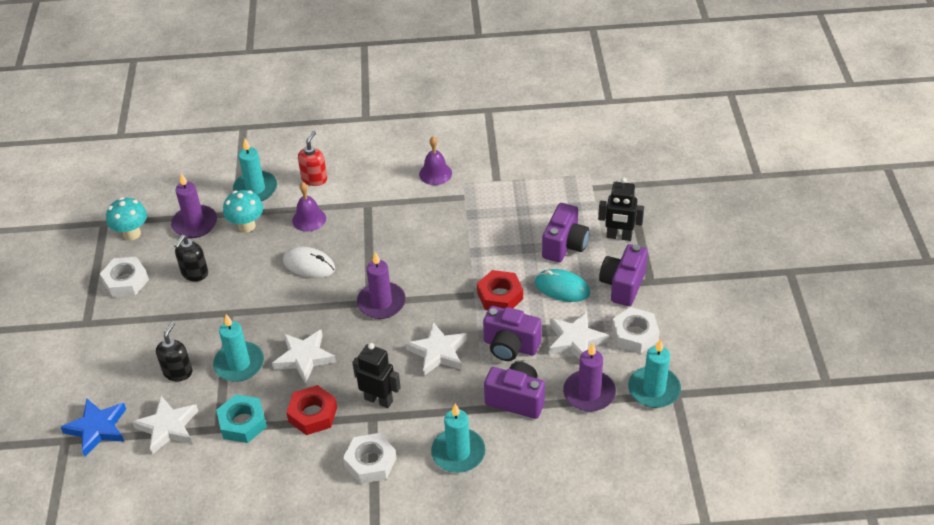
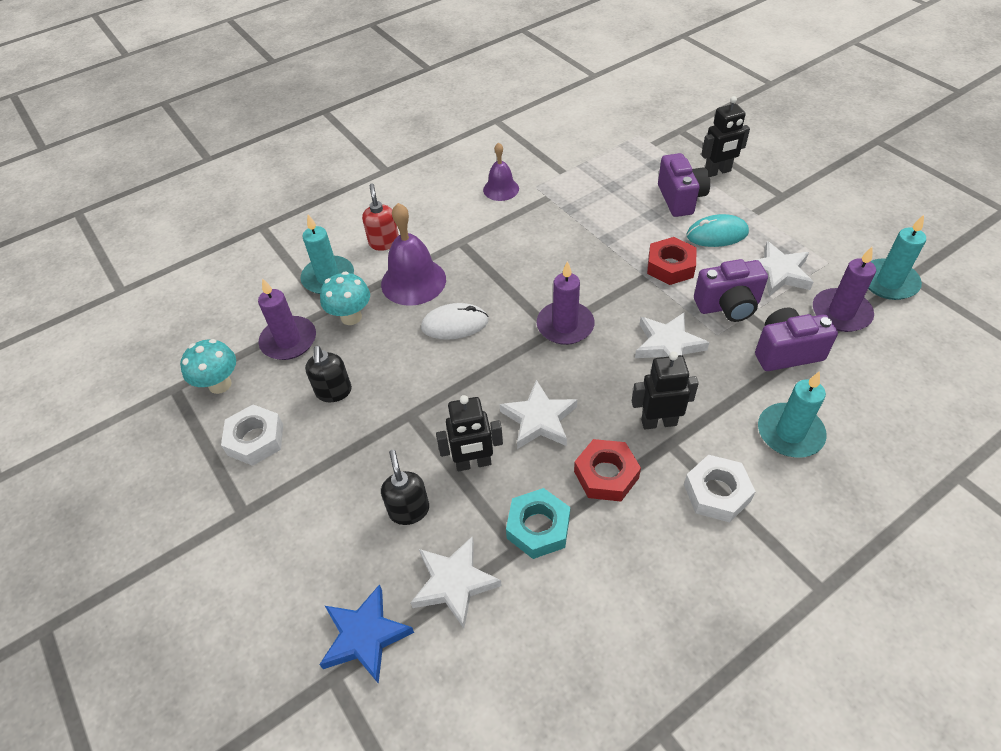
camera: 30 degrees left, 5 degrees up
turquoise candle [213,314,264,382] -> black robot [436,395,503,471]
purple bell [292,182,326,232] -> purple bell [381,203,446,306], size x1.63
purple camera [599,244,648,306] -> none
white nut [612,307,660,354] -> none

